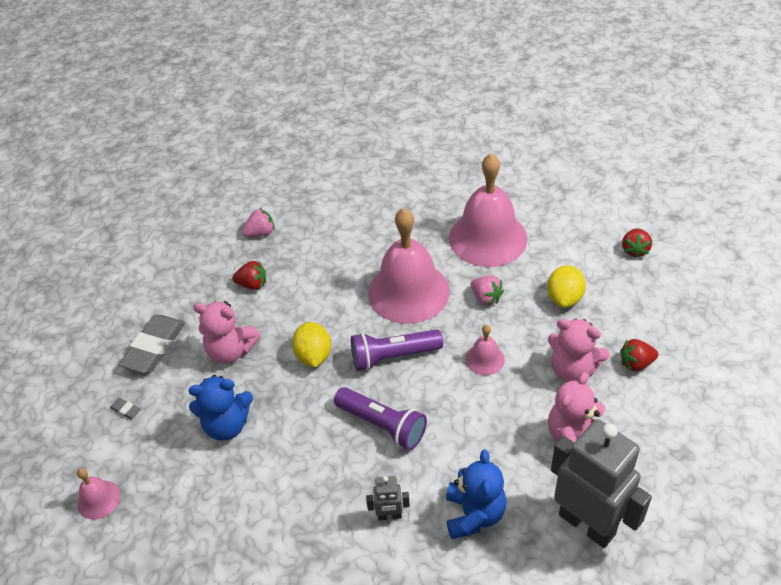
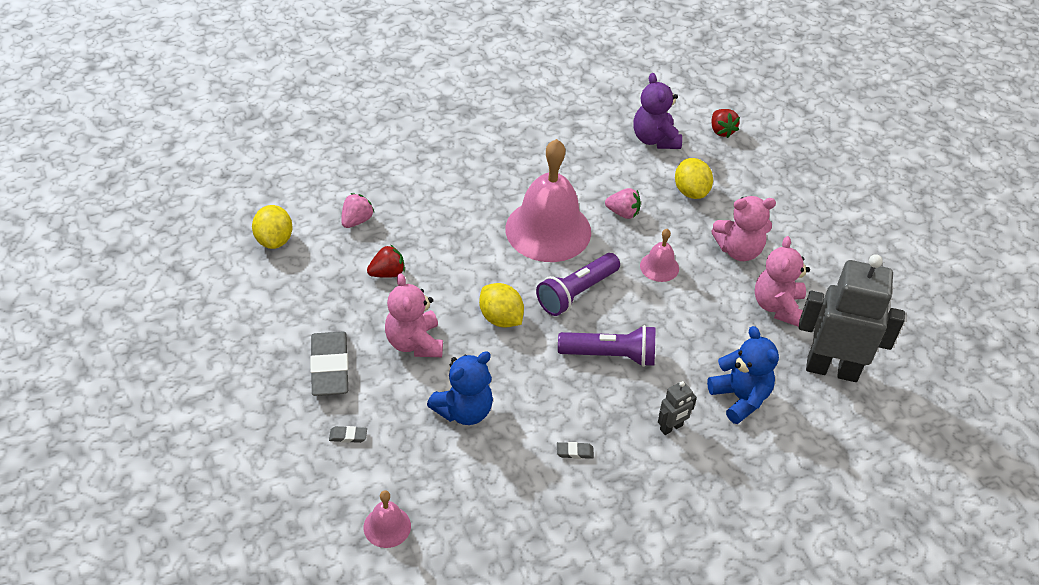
camera: 35 degrees left, 0 degrees up
pink teddy bear [193,301,260,364] -> pink teddy bear turned 90 degrees clockwise [385,273,443,357]
pink bell [449,153,528,267] -> none
red strawberry [620,339,659,371] -> none
none -> yellow lemon [252,205,293,249]
none -> grey eraser [557,442,594,459]
none -> purple teddy bear [633,73,682,149]

